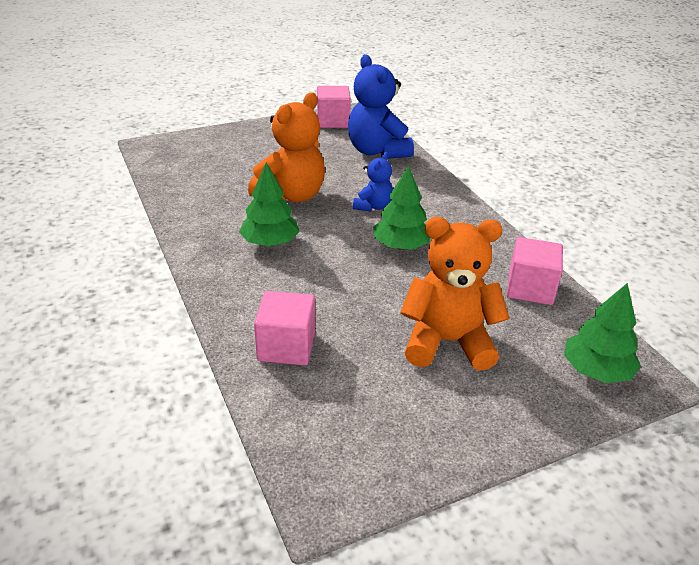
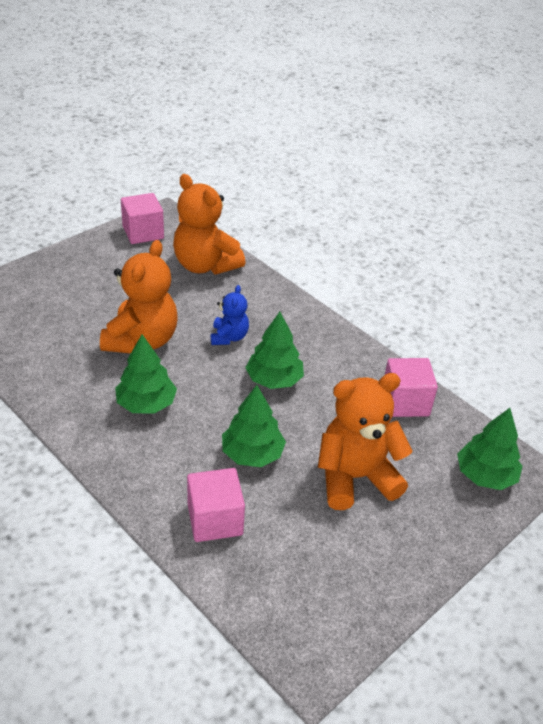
camera: 20 degrees left, 5 degrees up
blue teddy bear [348,54,414,159] -> orange teddy bear [173,174,246,275]
none -> green tree [222,385,286,467]

